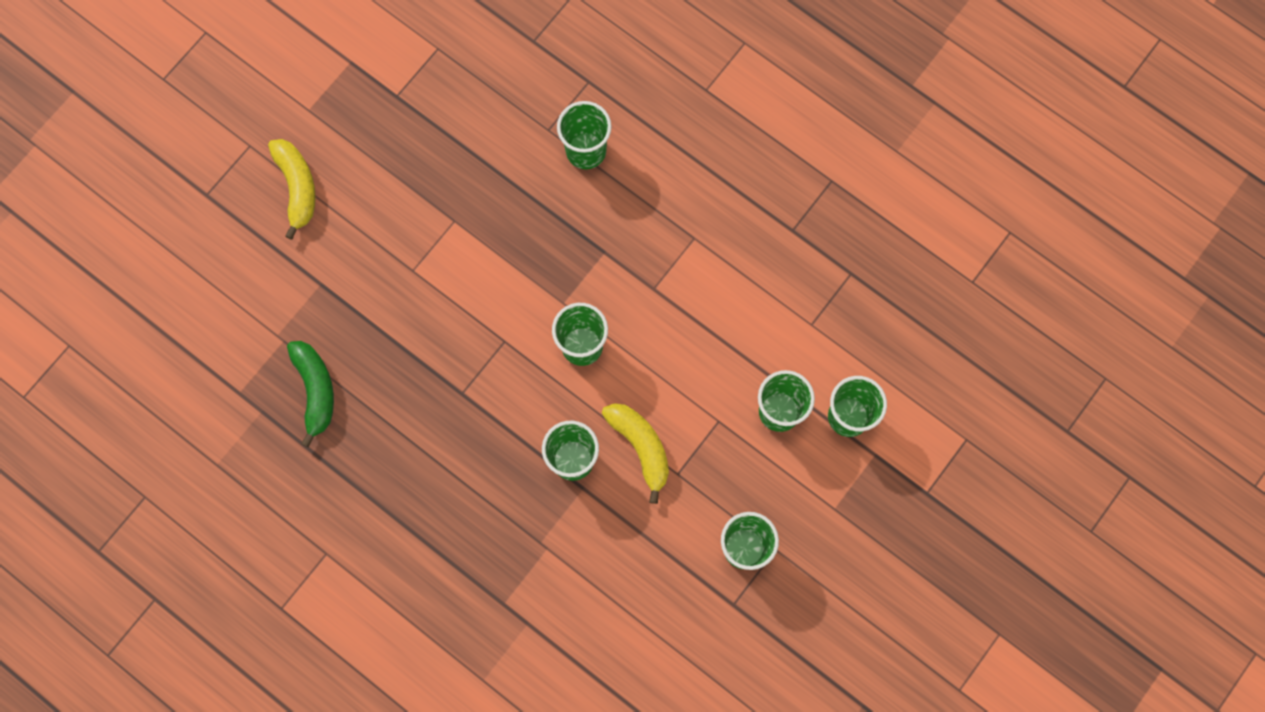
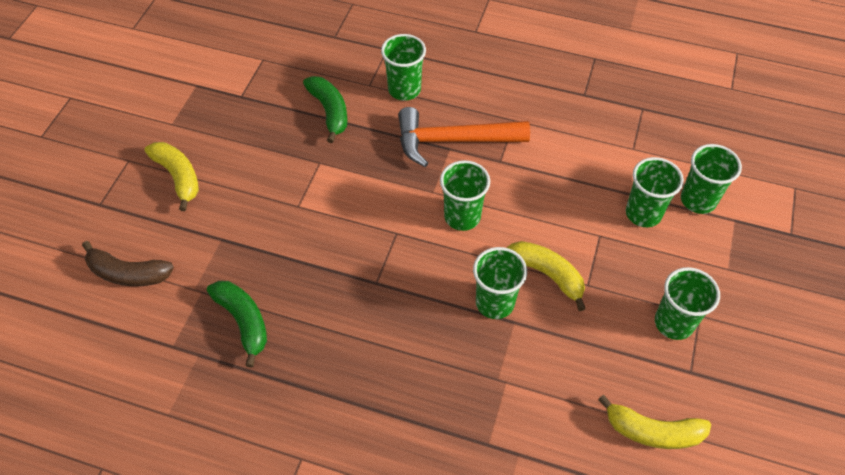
camera: 20 degrees left, 20 degrees down
none -> brown banana [82,241,174,286]
none -> green banana [303,76,347,143]
none -> orange hammer [398,107,530,167]
none -> yellow banana [598,395,711,449]

